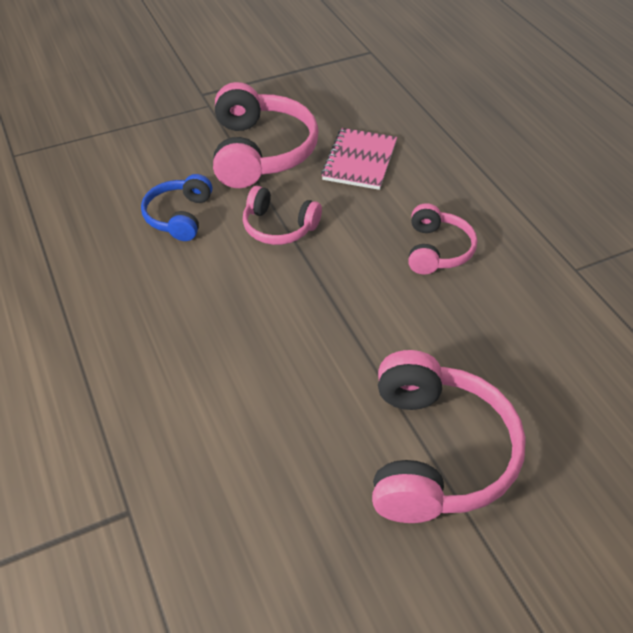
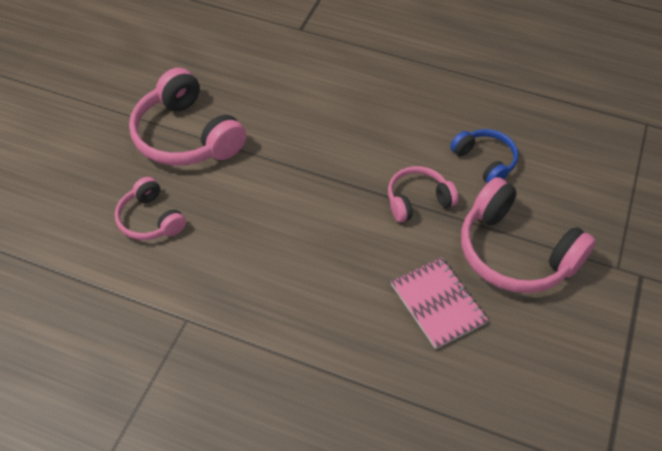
camera: 135 degrees right, 5 degrees up
pink headphones [408,203,477,274] -> pink headphones moved to [115,177,186,240]

